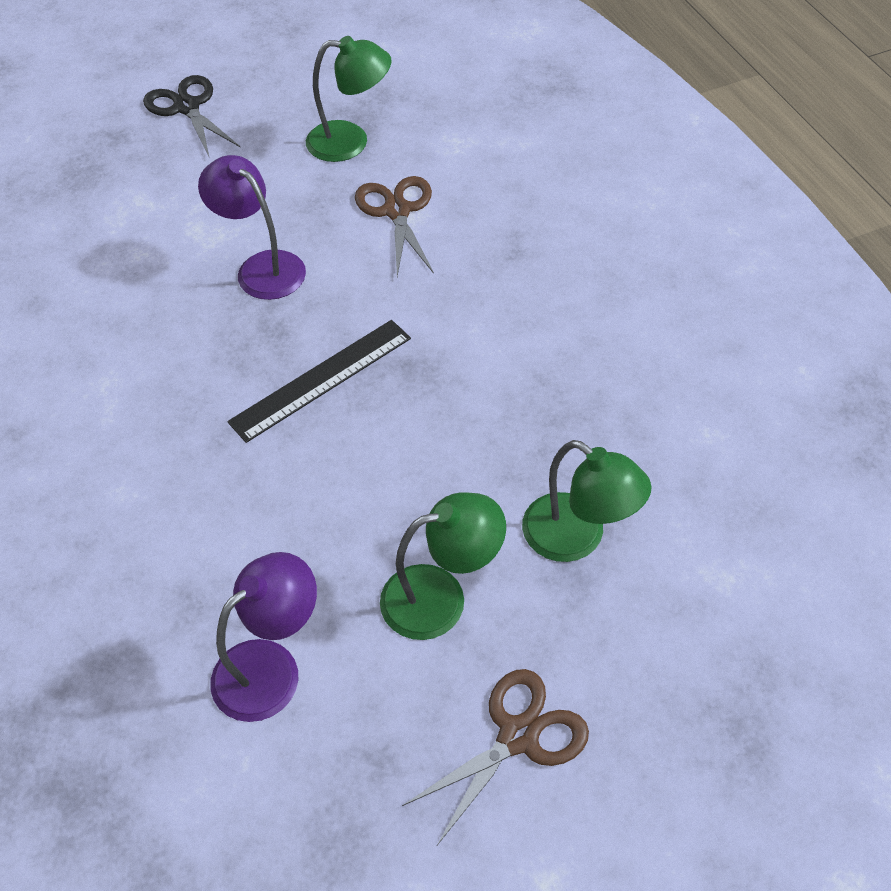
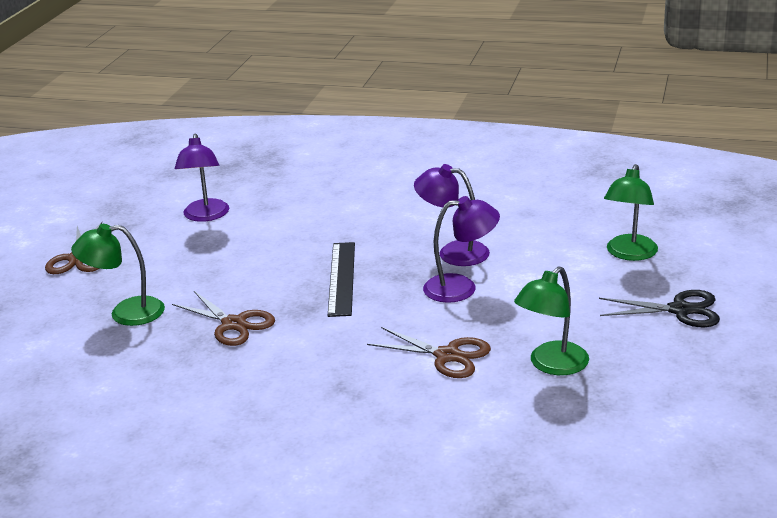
camera: 130 degrees right, 25 degrees down
green lamp [380,492,506,640] -> green lamp moved to [604,164,658,261]
none -> brown scissors [172,291,275,346]
none -> purple lamp [414,164,490,266]

